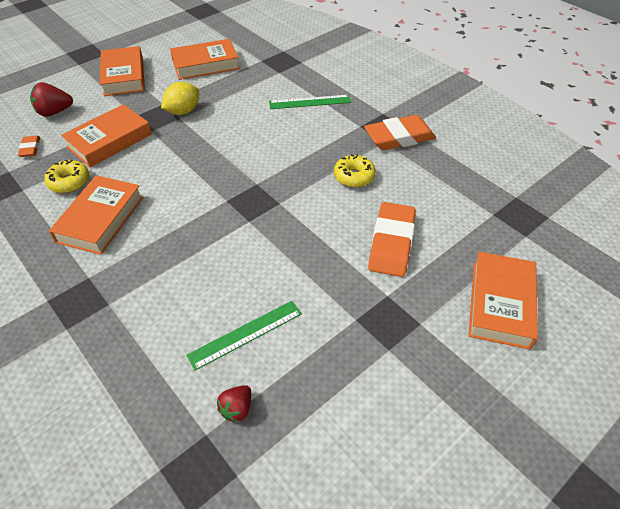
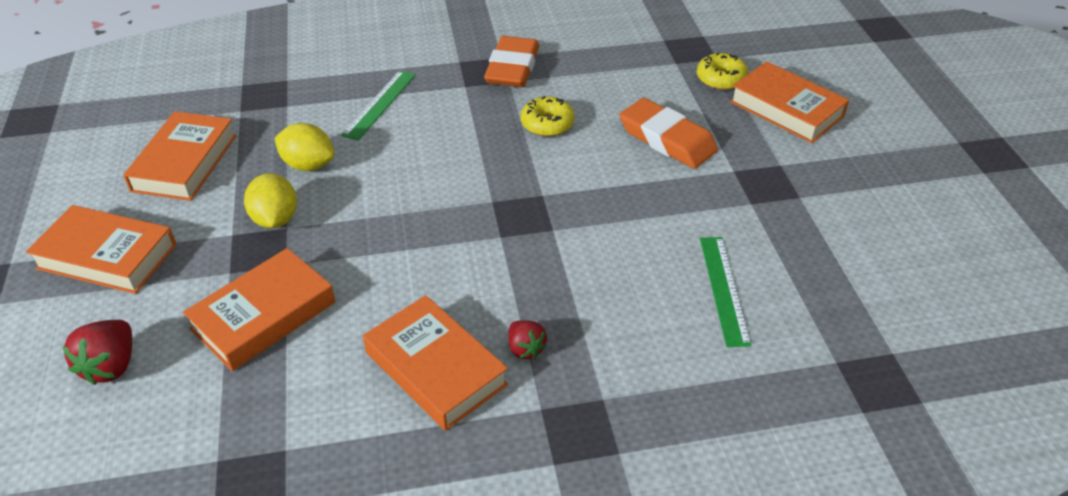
camera: 60 degrees left, 5 degrees down
orange eraser [18,136,40,157] -> none
yellow donut [44,160,89,193] -> yellow donut moved to [697,53,748,90]
orange book [61,104,152,168] -> orange book turned 60 degrees clockwise [183,248,336,371]
red strawberry [217,385,251,423] -> red strawberry moved to [508,320,547,359]
none -> yellow lemon [274,123,335,171]

